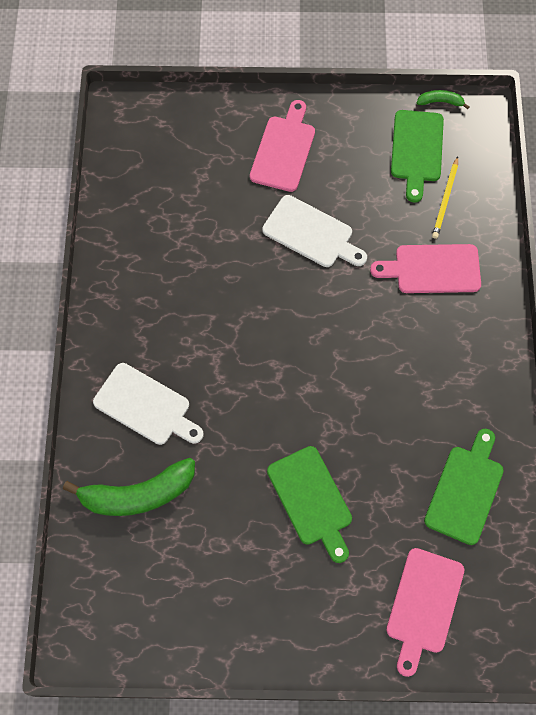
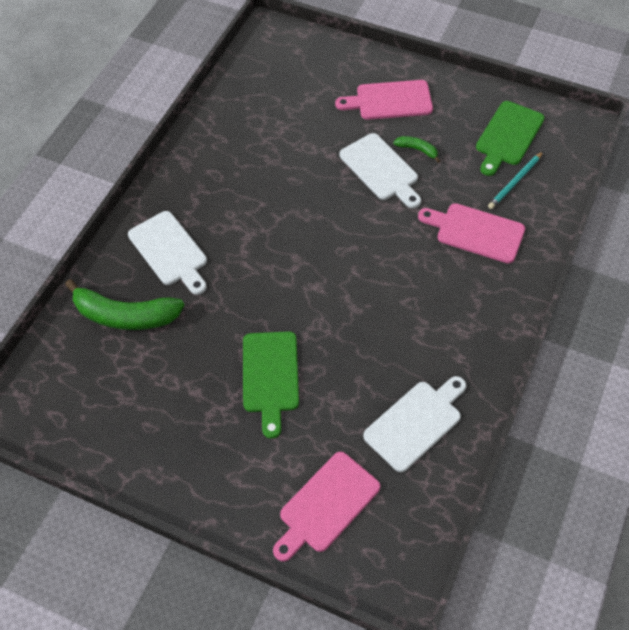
camera: 25 degrees right, 10 degrees down
pink cutting board [250,100,315,192] -> pink cutting board turned 135 degrees counterclockwise [335,80,433,120]
green banana [417,90,469,109] -> green banana moved to [393,136,440,163]
green cutting board [424,429,504,545] -> white cutting board [363,376,466,472]
yellow pencil [432,156,458,239] -> turquoise pencil [488,152,543,209]

